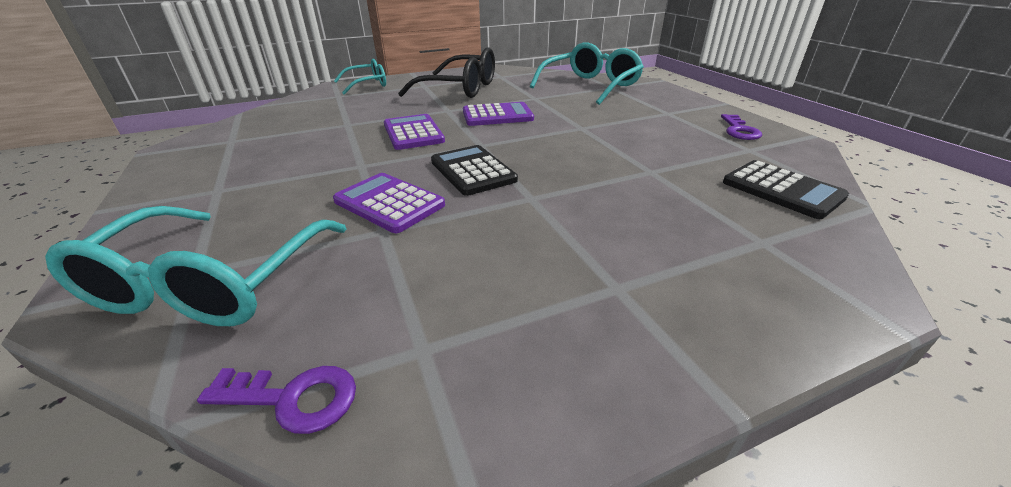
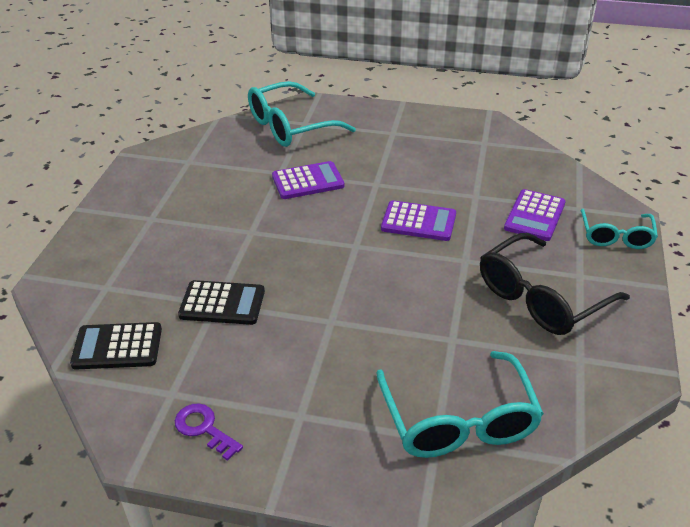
camera: 125 degrees right, 5 degrees up
turquoise glasses [45,206,346,326] -> turquoise glasses turned 75 degrees counterclockwise [248,81,356,147]
purple key [197,366,356,434] -> none
black calculator [431,145,518,196] -> black calculator moved to [178,280,265,325]
purple calculator [463,102,534,126] -> purple calculator moved to [504,189,565,241]

